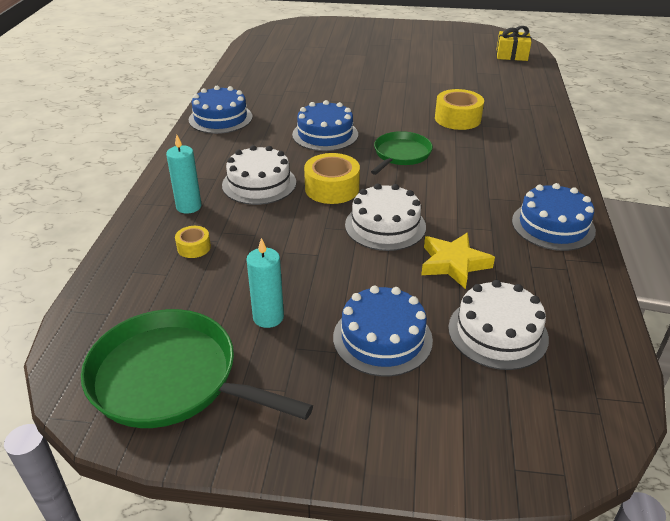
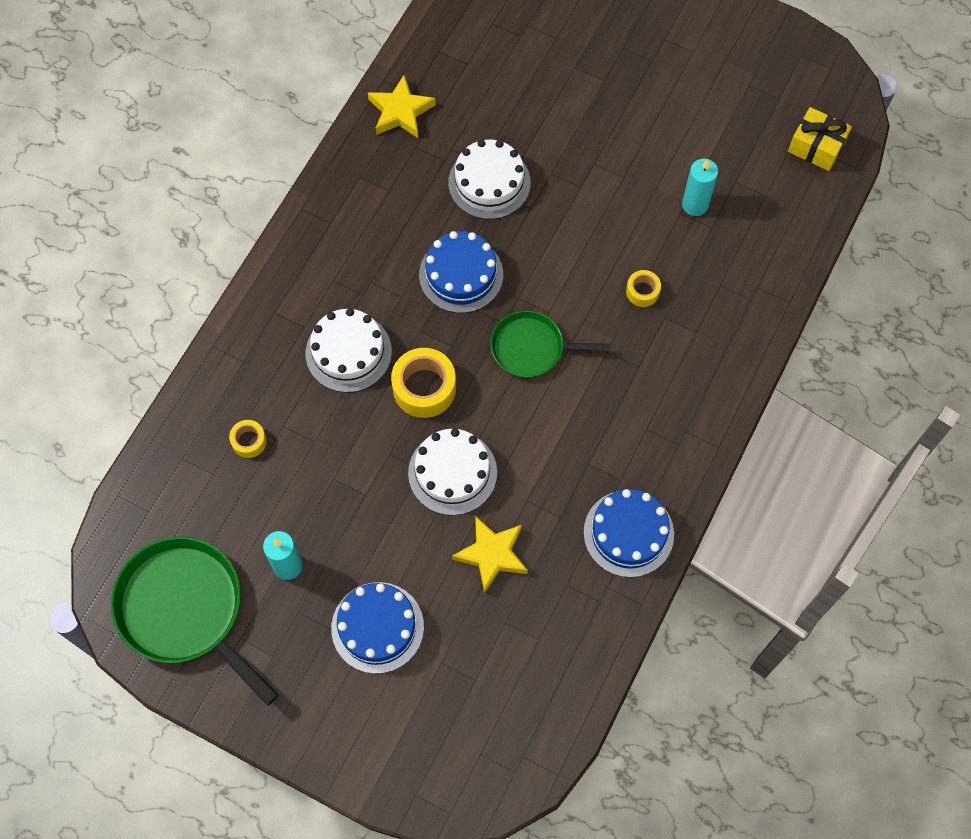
camera: 20 degrees right, 30 degrees up
turquoise candle [166,135,201,214] -> turquoise candle moved to [682,159,718,216]
blue cake [189,86,253,134] -> none
green pan [371,131,433,175] -> green pan turned 135 degrees counterclockwise [491,311,609,378]
yellow tape [435,89,484,130] -> yellow tape [626,270,661,307], size x0.54
white cake [448,280,549,370] -> white cake moved to [448,140,531,219]
none -> yellow star [368,75,436,138]

